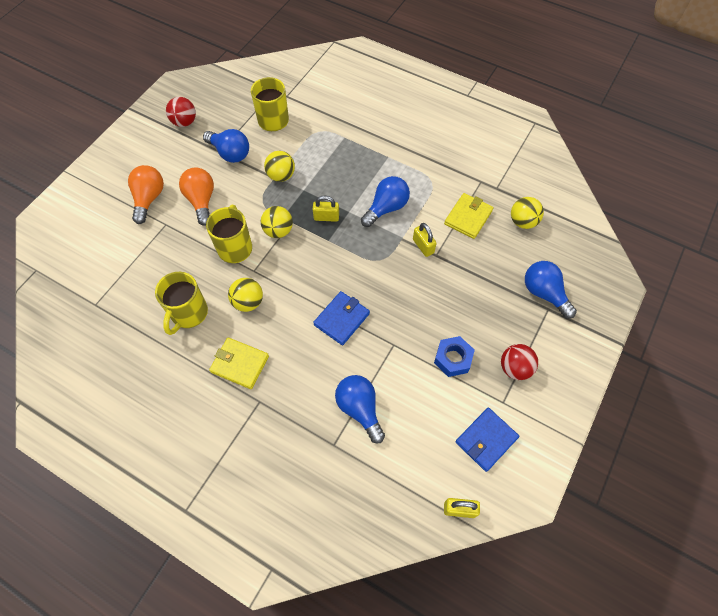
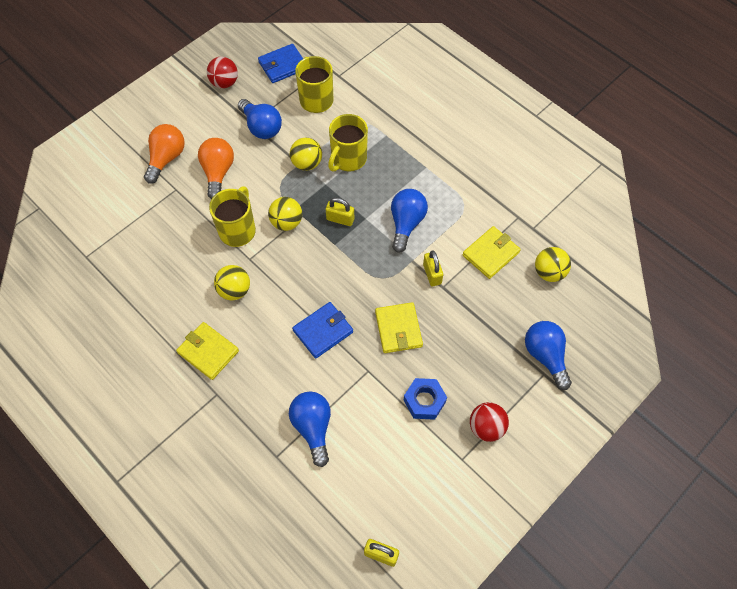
camera: 15 degrees right, 0 degrees up
yellow mug [155,272,208,335] -> yellow mug moved to [328,114,368,172]
blue light bulb [361,176,410,227] -> blue light bulb turned 45 degrees counterclockwise [391,189,428,253]
blue wallet [455,408,519,472] -> blue wallet moved to [258,44,303,83]
none -> yellow wallet [375,302,423,353]

